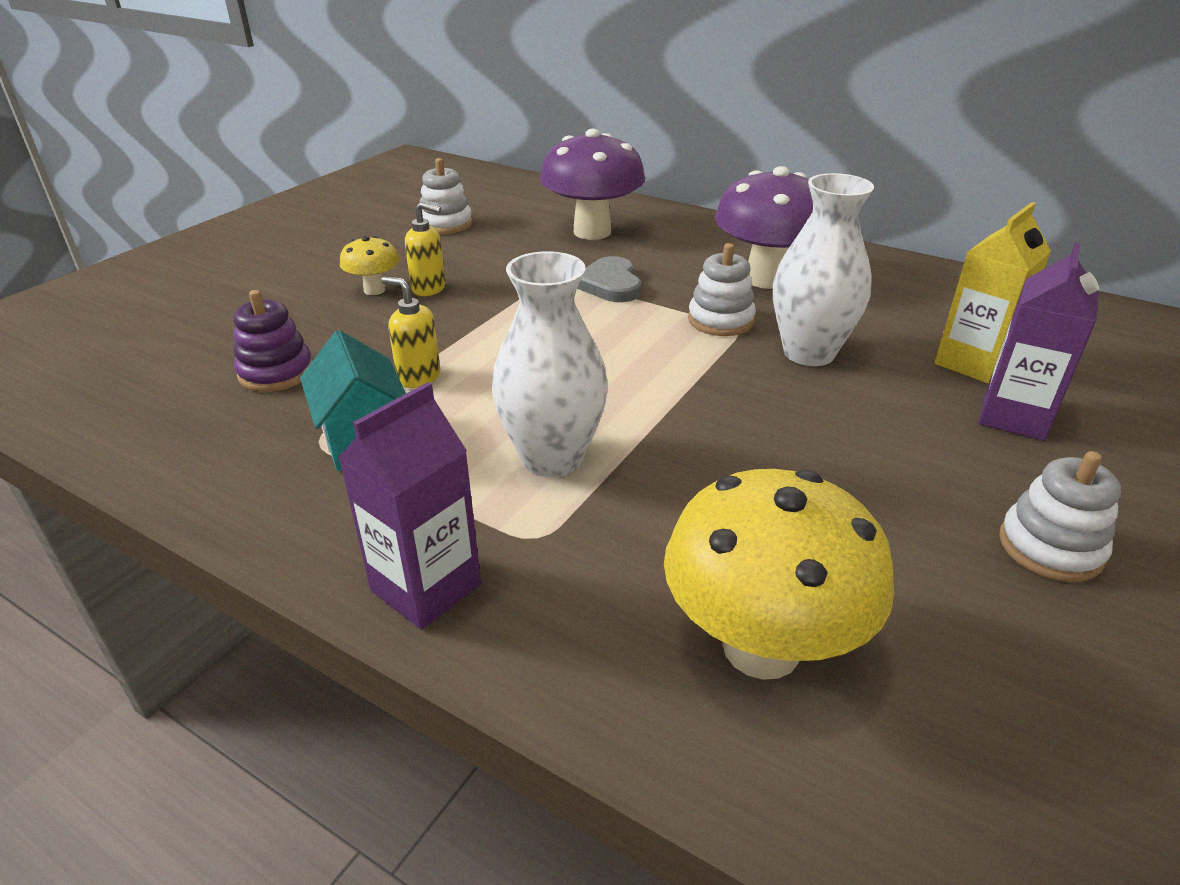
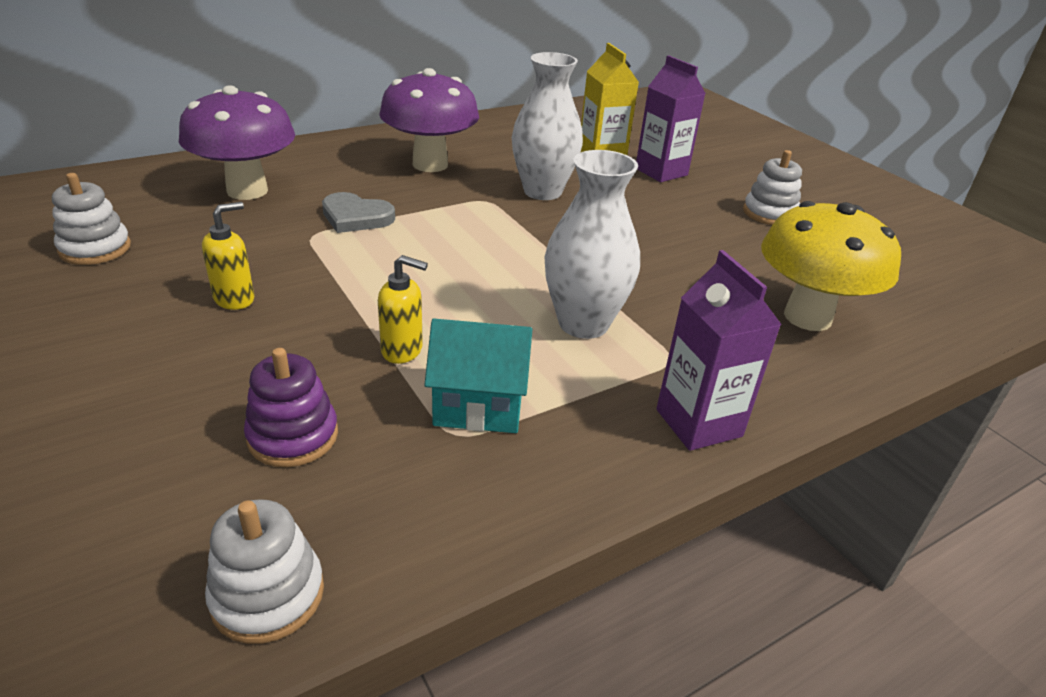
camera: 65 degrees left, 0 degrees up
yellow mushroom [340,236,399,295] -> none
yellow soap dispenser [381,276,440,388] -> yellow soap dispenser turned 135 degrees counterclockwise [378,255,428,364]
white stacking toy [688,243,756,336] -> white stacking toy moved to [205,499,324,644]

